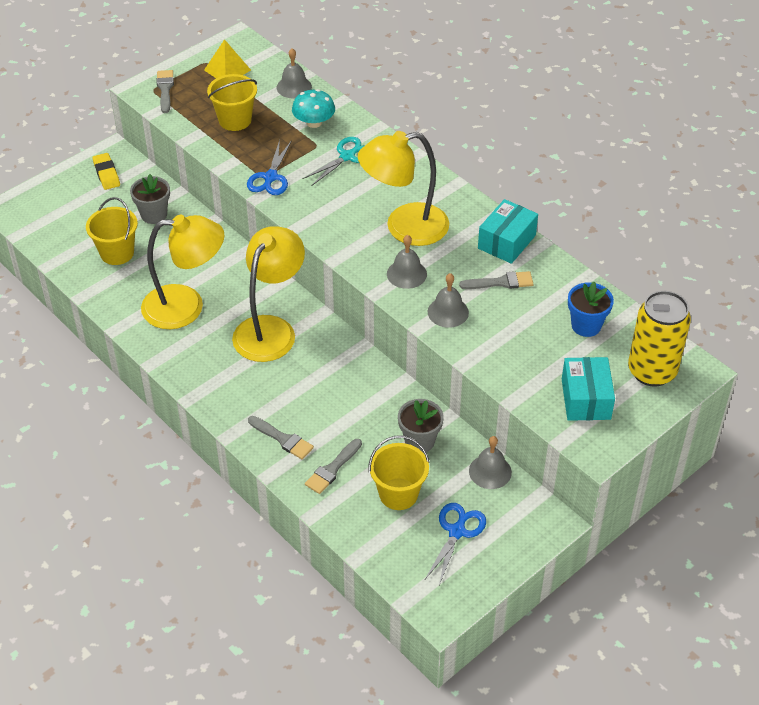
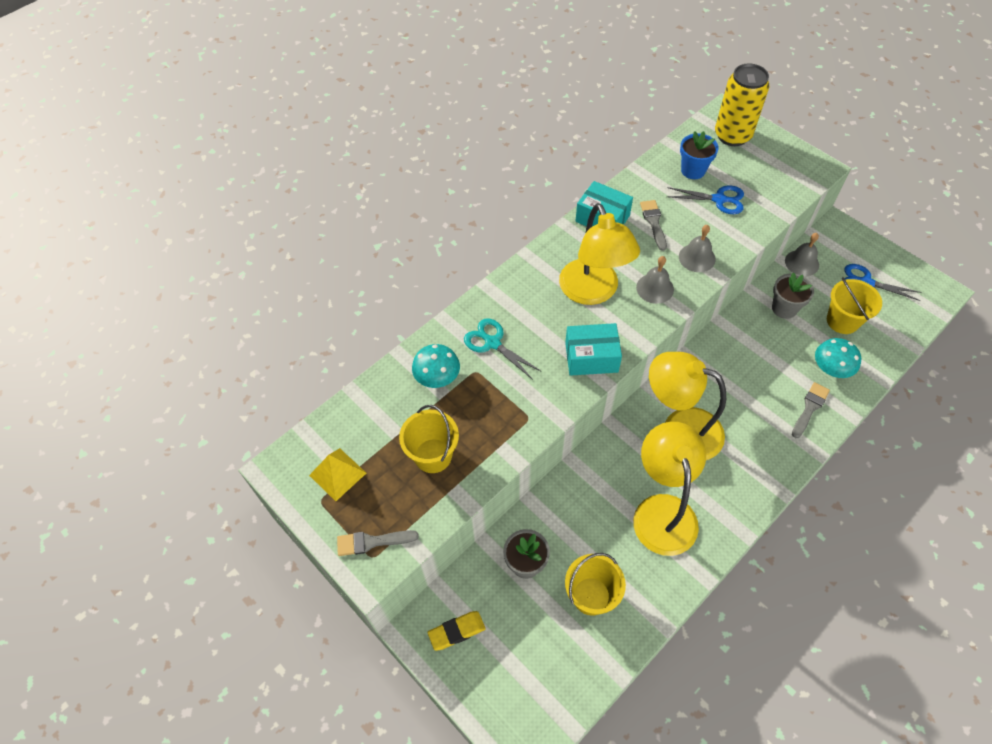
camera: 90 degrees left, 10 degrees up
blue scissors [247,140,292,195] -> blue scissors moved to [666,186,744,214]
grey bell [277,48,312,98] -> none
grey brush [305,439,362,494] -> turquoise mushroom [815,338,861,378]
turquoise box [562,357,615,421] -> turquoise box moved to [565,323,622,376]

